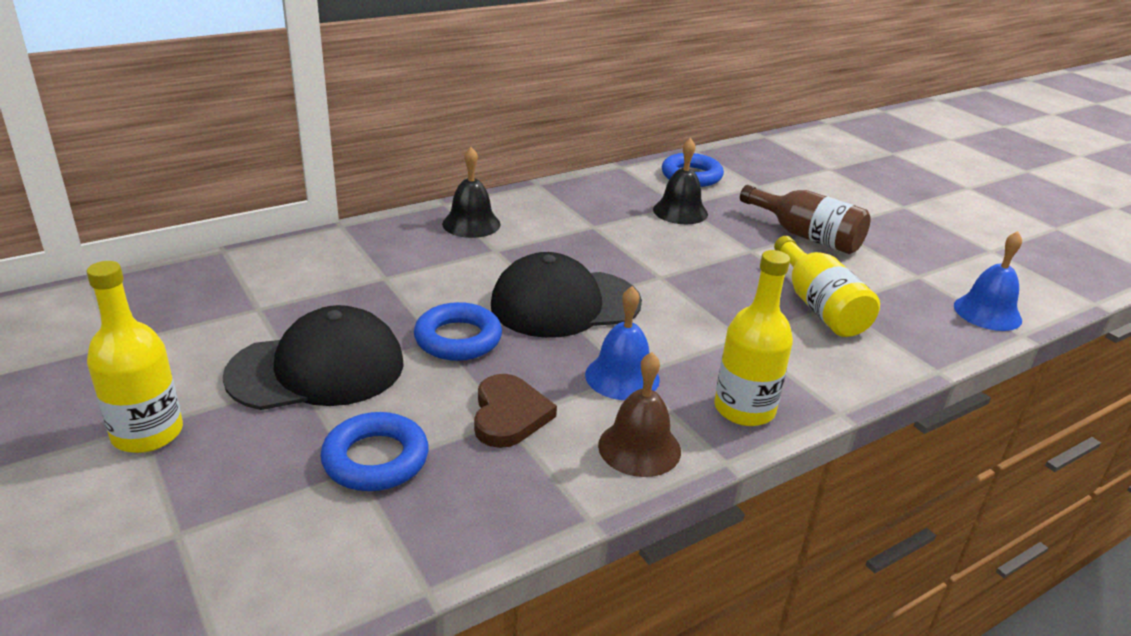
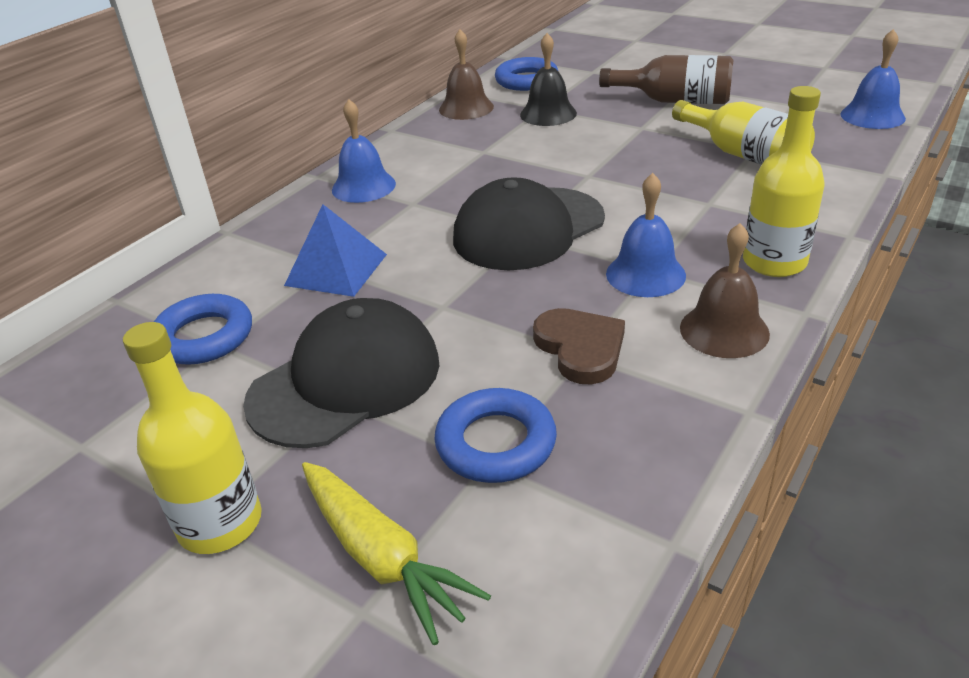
camera: 20 degrees left, 5 degrees up
blue ring [414,302,502,361] -> blue ring moved to [154,294,252,365]
black bell [442,147,501,238] -> blue bell [332,99,396,203]
none -> blue pyramid [284,204,387,297]
none -> yellow carrot [302,462,491,645]
none -> brown bell [439,29,494,120]

